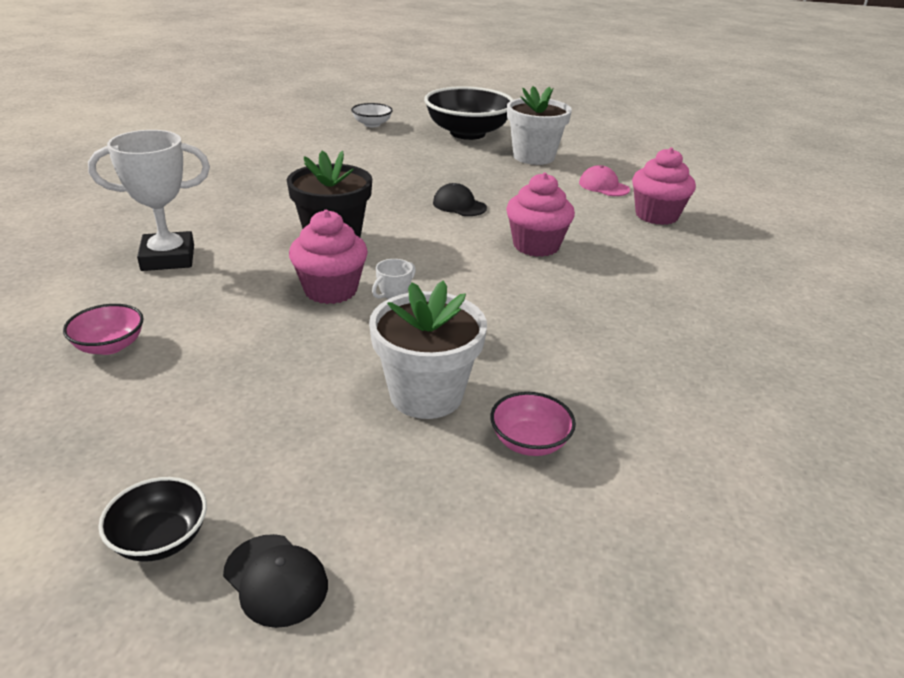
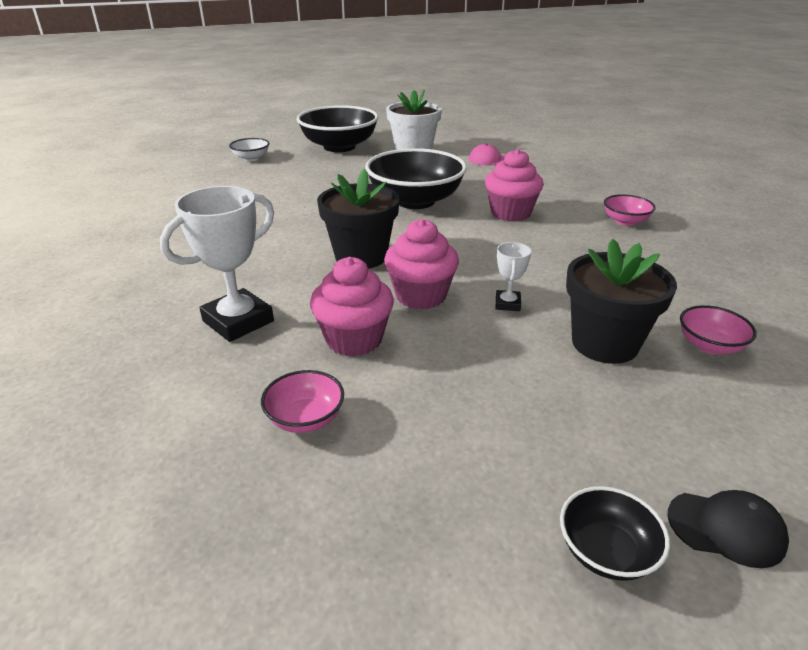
camera: 30 degrees left, 0 degrees up
white flower pot [369,280,487,419] -> black flower pot [566,239,677,364]
black cap [433,183,487,216] -> black bowl [365,148,467,209]
pink cupcake [632,147,696,225] -> pink cupcake moved to [310,257,394,356]
none -> pink bowl [604,194,656,226]

